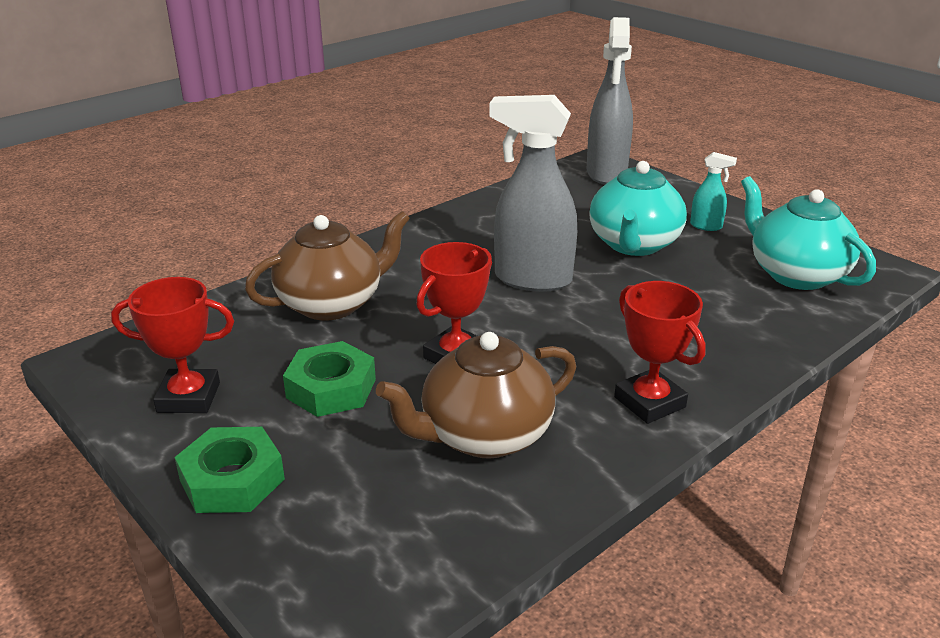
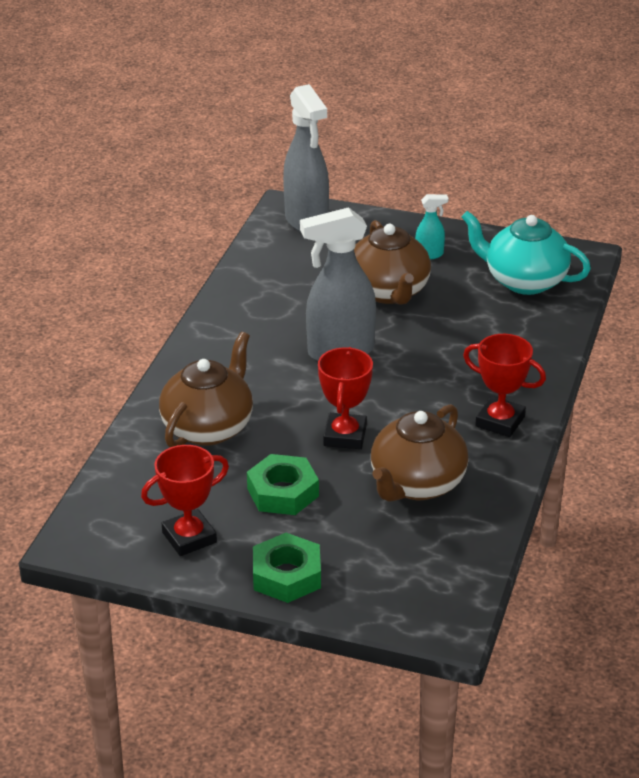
camera: 30 degrees left, 5 degrees up
turquoise teapot [589,161,687,256] -> brown teapot [354,220,431,305]

